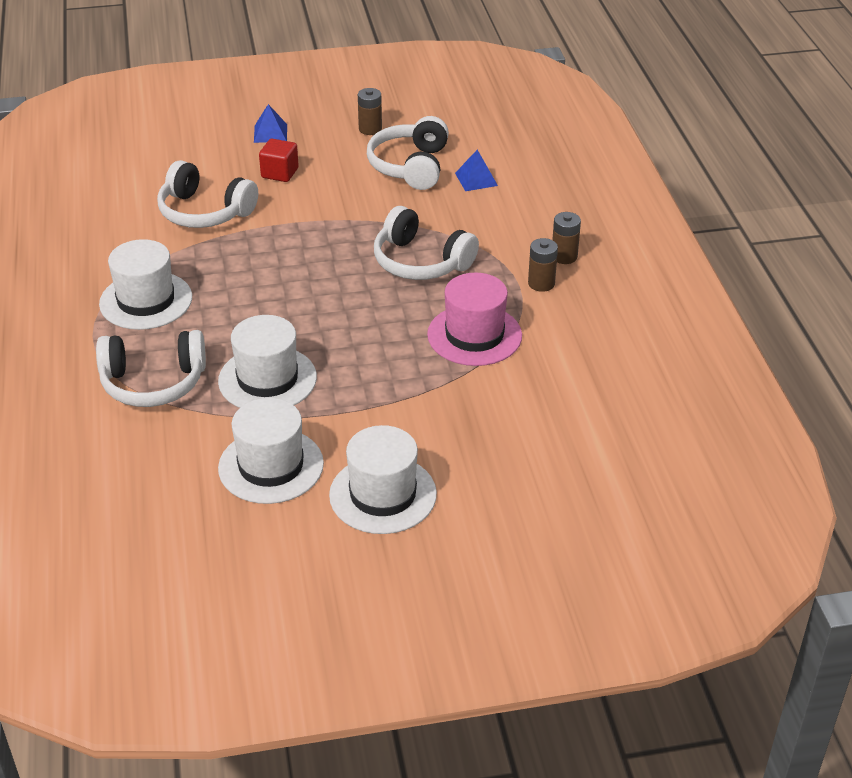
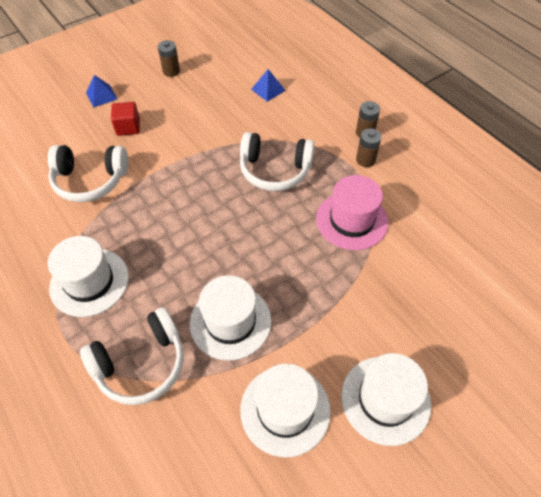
camera: 25 degrees left, 15 degrees up
white headphones [367,116,449,190] -> none

